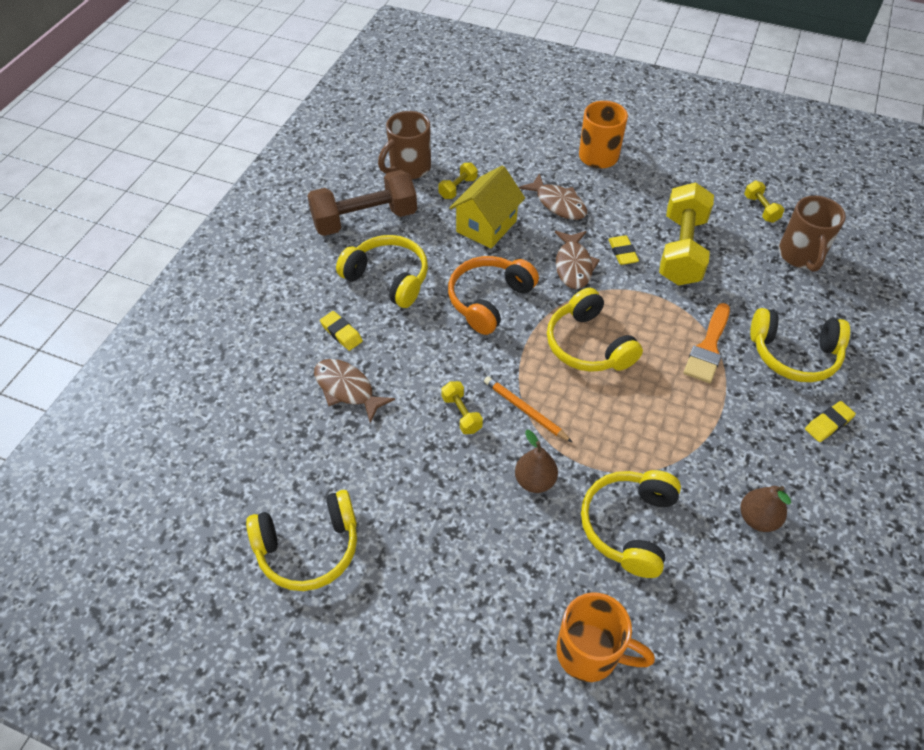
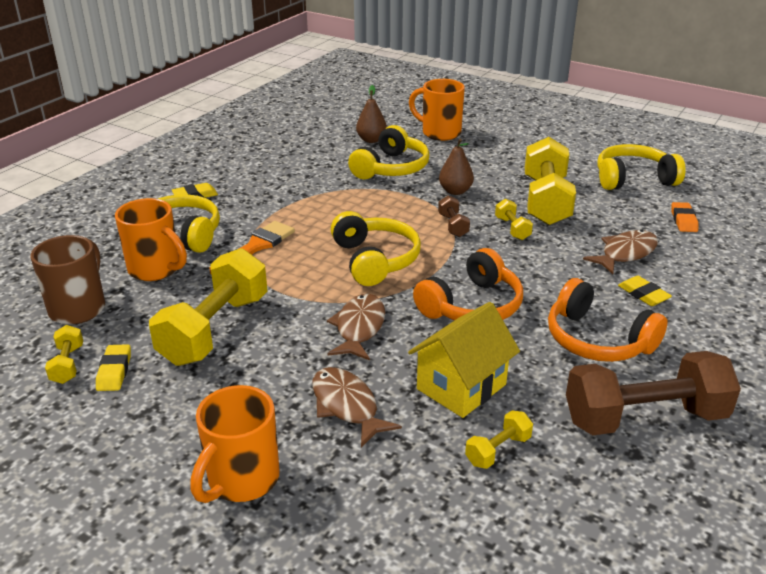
camera: 170 degrees left, 20 degrees down
brown fish [314,359,395,423] -> brown fish turned 90 degrees counterclockwise [583,230,658,274]
yellow headphones [336,235,428,308] -> orange headphones [548,278,667,362]
brown mug [378,111,431,179] -> none
orange pencil [484,376,572,442] -> brown dumbbell [438,195,470,237]
yellow eraser [608,235,639,265] -> yellow eraser moved to [96,344,131,391]
brown pear [741,486,791,532] -> brown pear moved to [356,85,387,143]
none -> orange mug [115,198,187,281]
none -> yellow dumbbell [525,137,576,225]
none -> orange eraser [671,202,699,232]

